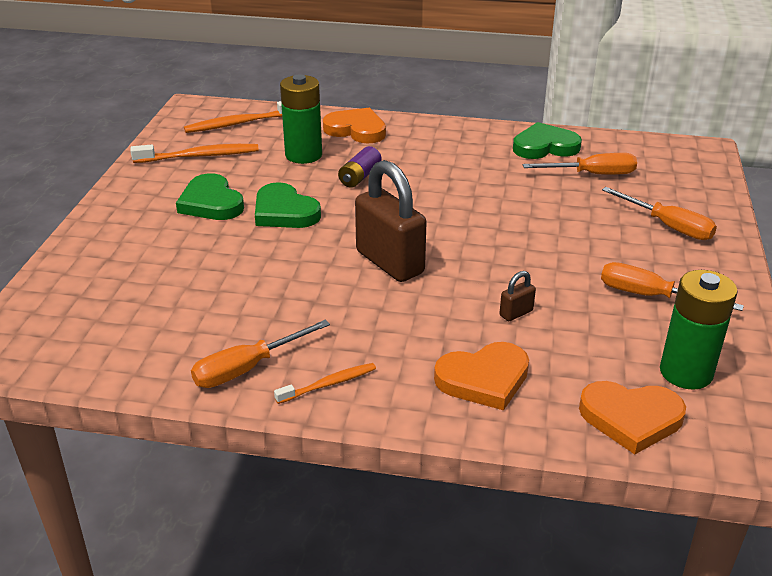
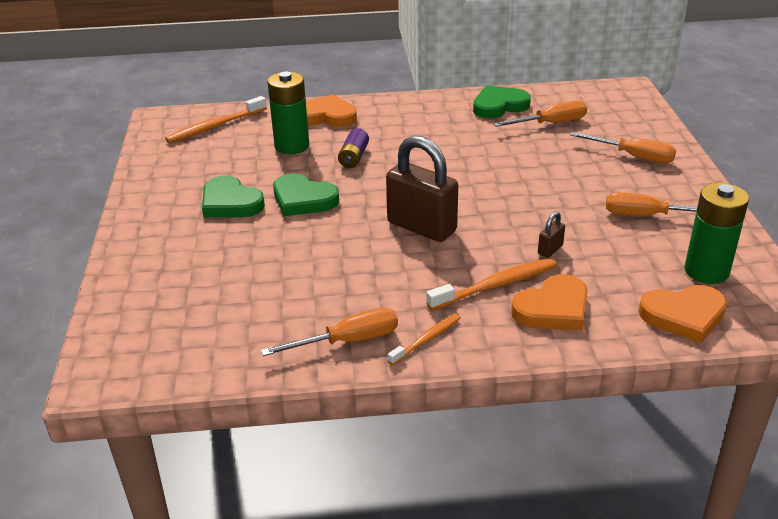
camera: 15 degrees left, 0 degrees up
orange toothbrush [130,144,259,163] -> orange toothbrush moved to [426,258,557,310]
orange screwdriver [191,320,330,388] -> orange screwdriver turned 150 degrees counterclockwise [261,308,398,356]

